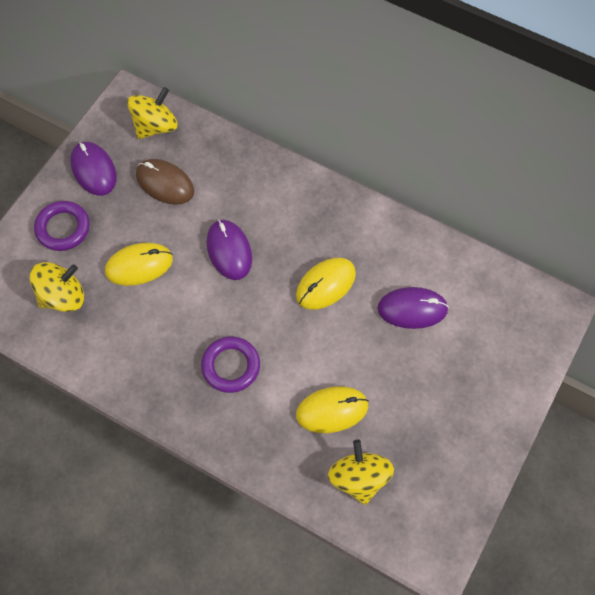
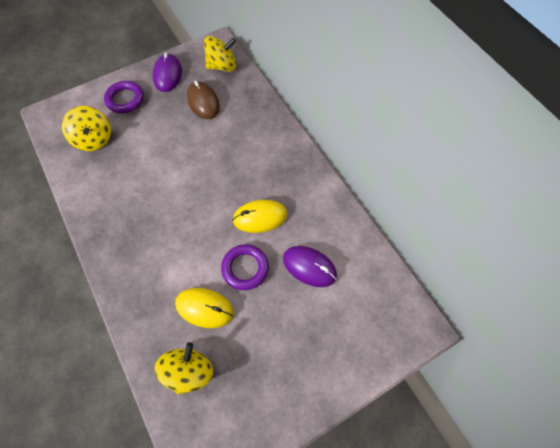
camera: 30 degrees right, 0 degrees up
yellow spinning top [30,262,84,312] -> yellow spinning top turned 60 degrees clockwise [62,106,111,151]
yellow mouse [105,243,173,286] -> none
purple ring [201,336,260,393] -> purple ring moved to [221,244,269,290]
purple mouse [207,220,252,280] -> none

